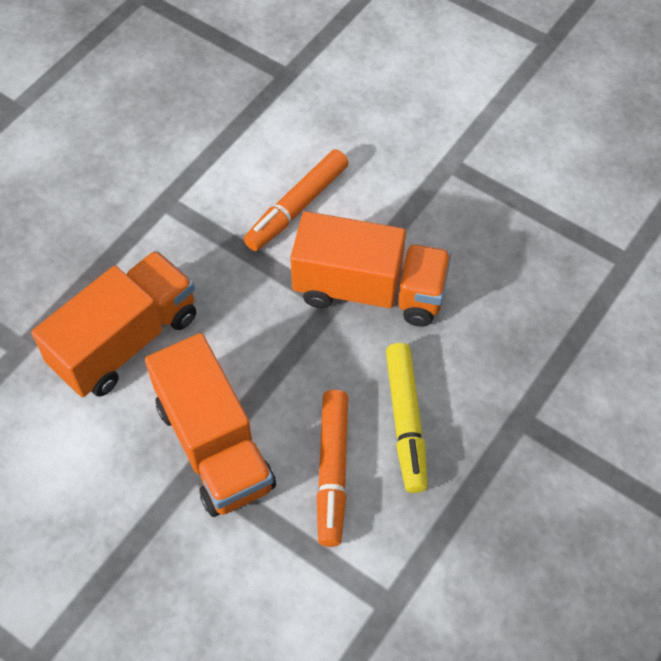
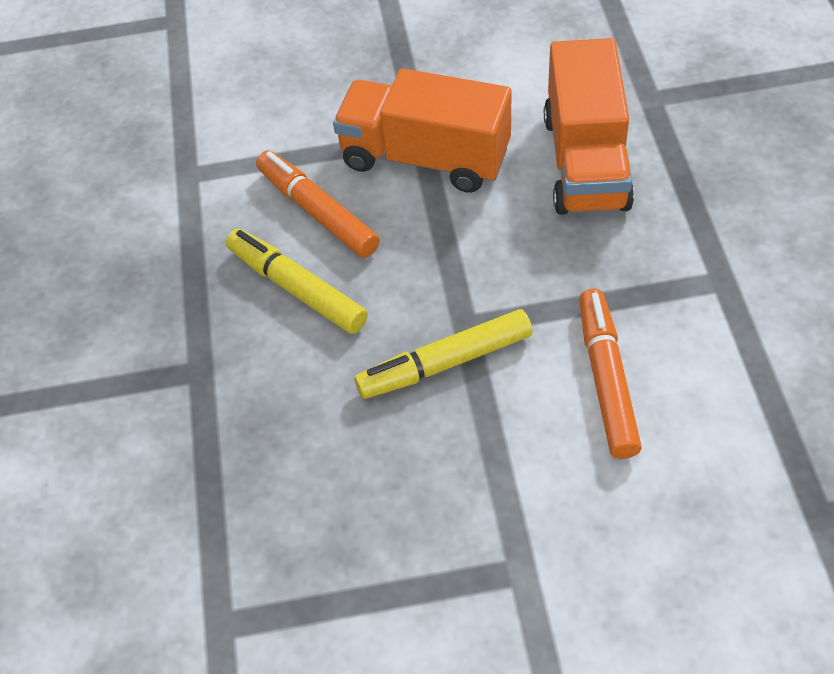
camera: 140 degrees right, 5 degrees down
orange truck [290,211,451,327] -> yellow marker [354,309,532,399]

